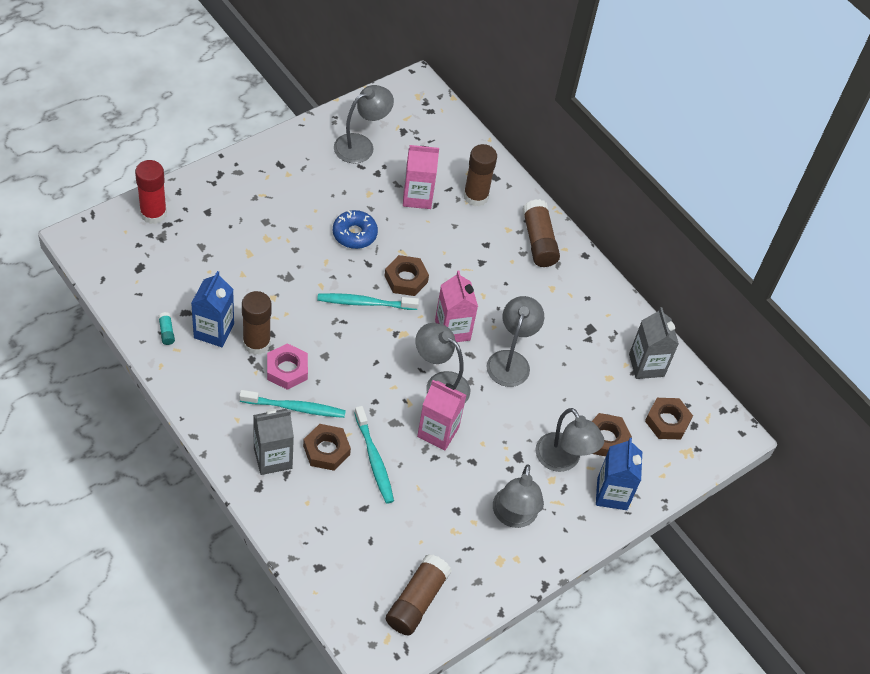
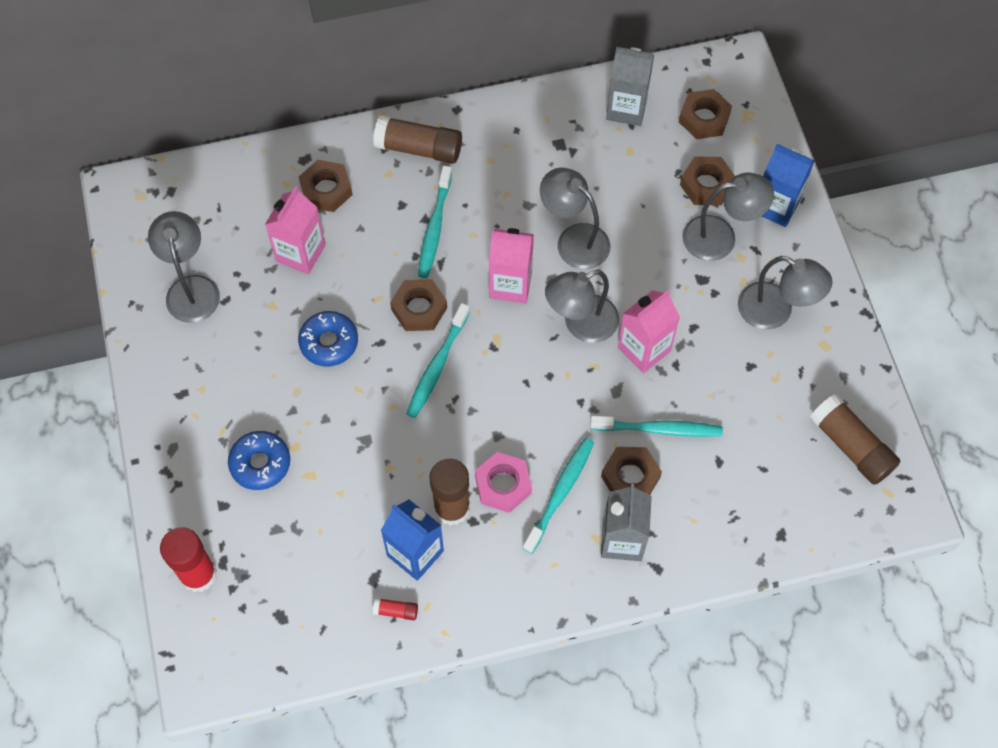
camera: 60 degrees left, 10 degrees up
turquoise glue stick [158,312,175,345] -> red glue stick [373,598,418,620]
brown glue stick [463,144,497,206] -> brown nut [299,160,353,212]
none -> blue donut [228,431,290,490]
none -> turquoise toothbrush [418,166,452,278]

